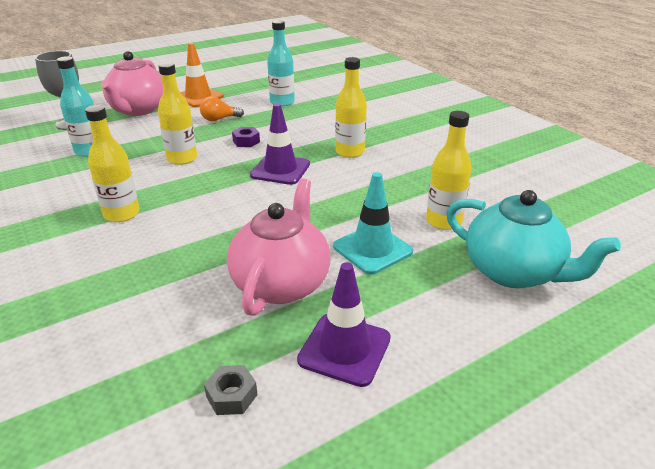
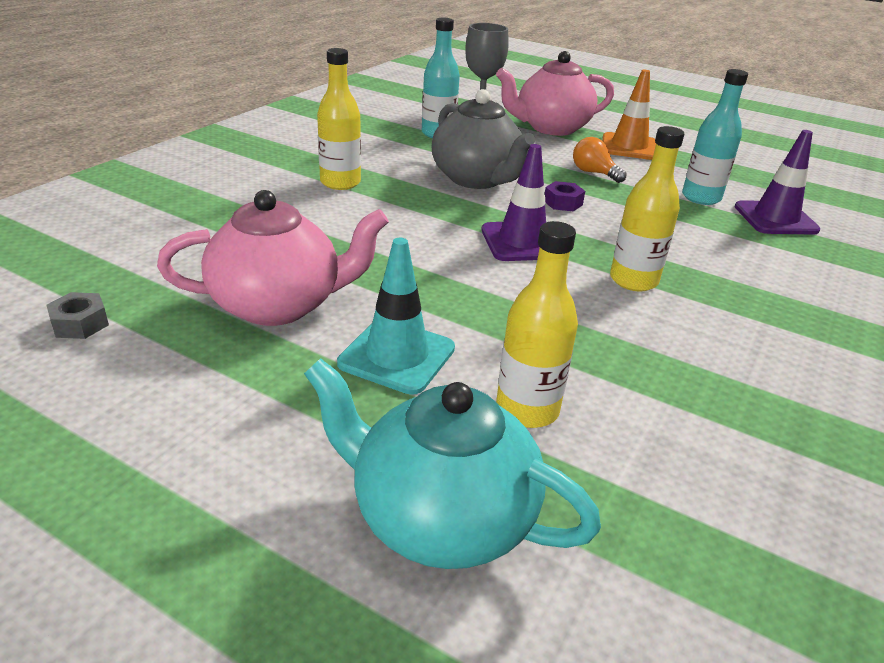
camera: 60 degrees right, 0 degrees up
yellow bottle [158,62,197,165] -> grey teapot [432,89,535,189]
purple traffic cone [297,262,391,387] -> purple traffic cone moved to [735,130,820,235]
turquoise teapot [446,190,621,288] -> turquoise teapot turned 105 degrees clockwise [304,358,601,569]

